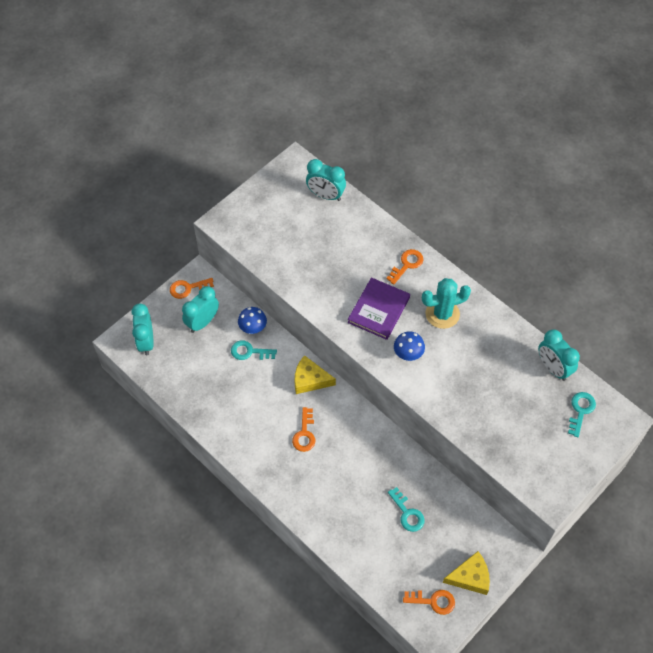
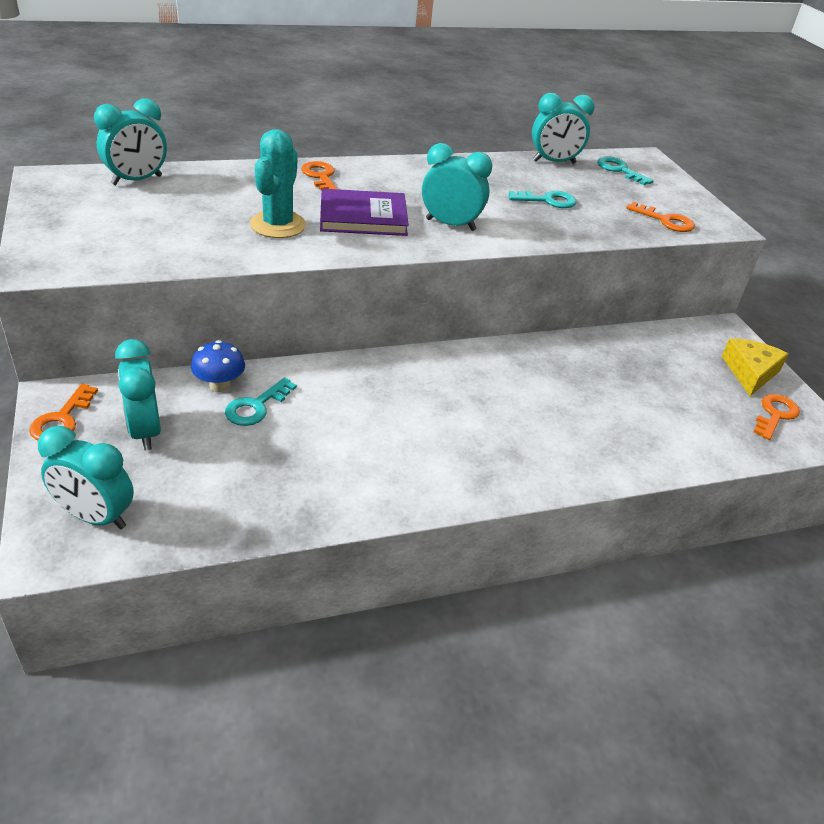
camera: 65 degrees left, 20 degrees down
orange key [292,407,315,452] -> orange key moved to [626,202,695,232]
yellow cheese [295,355,336,394] -> none
purple book [348,278,410,340] -> purple book turned 60 degrees counterclockwise [320,189,409,236]
turquoise key [388,487,425,532] -> turquoise key moved to [508,191,577,208]
blue mushroom [394,331,425,361] -> turquoise clock [422,143,492,231]
turquoise cactus [422,278,471,329] -> turquoise cactus moved to [250,129,306,238]

